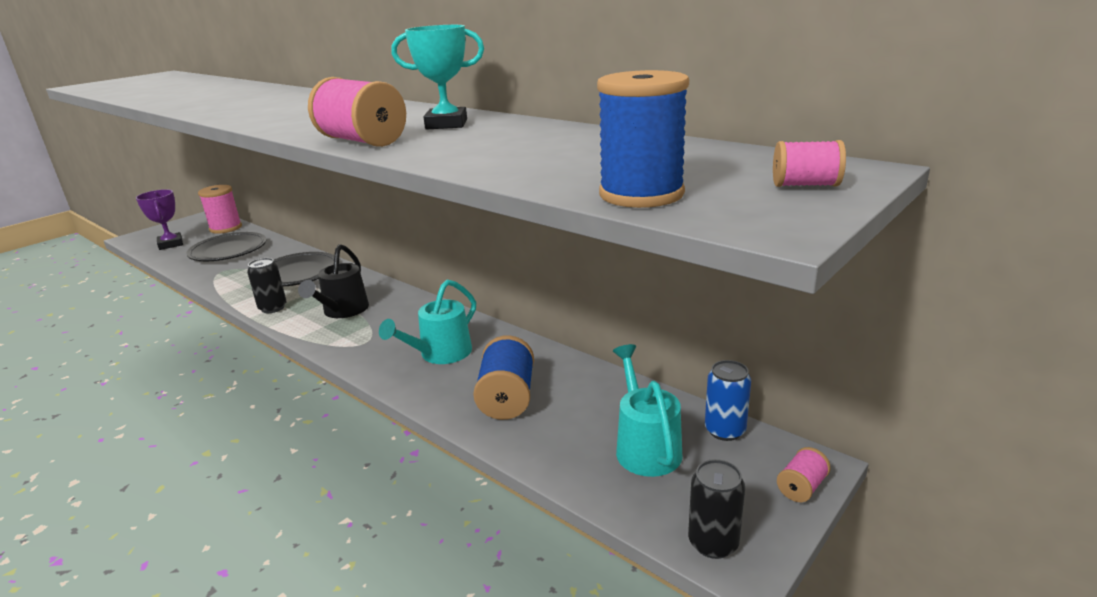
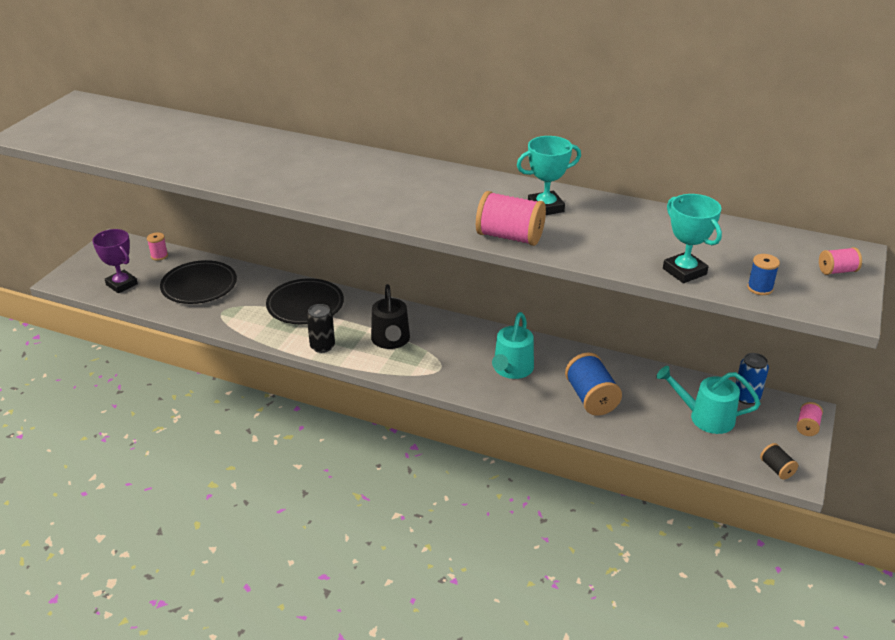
camera: 20 degrees left, 10 degrees up
pink spool [198,185,242,234] -> pink spool [147,233,168,261], size x0.53
blue spool [597,70,689,208] -> blue spool [747,254,780,295], size x0.53
turquoise watering can [613,344,682,477] -> turquoise watering can turned 45 degrees counterclockwise [656,366,761,434]
black can [688,459,745,559] -> black spool [760,443,798,480]
none -> turquoise trophy [663,194,722,283]

